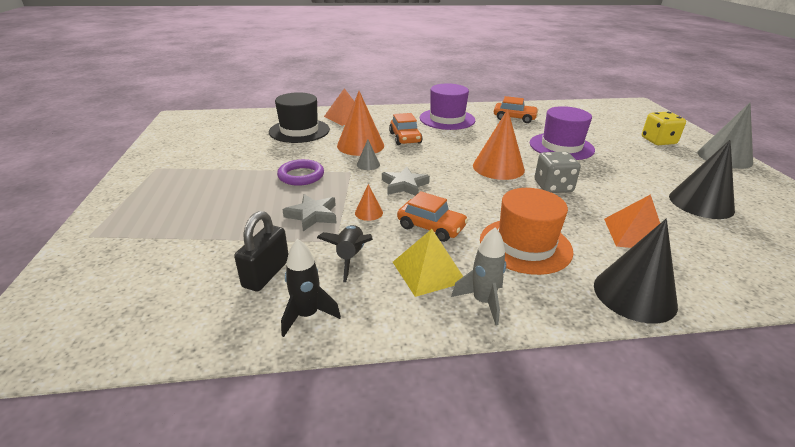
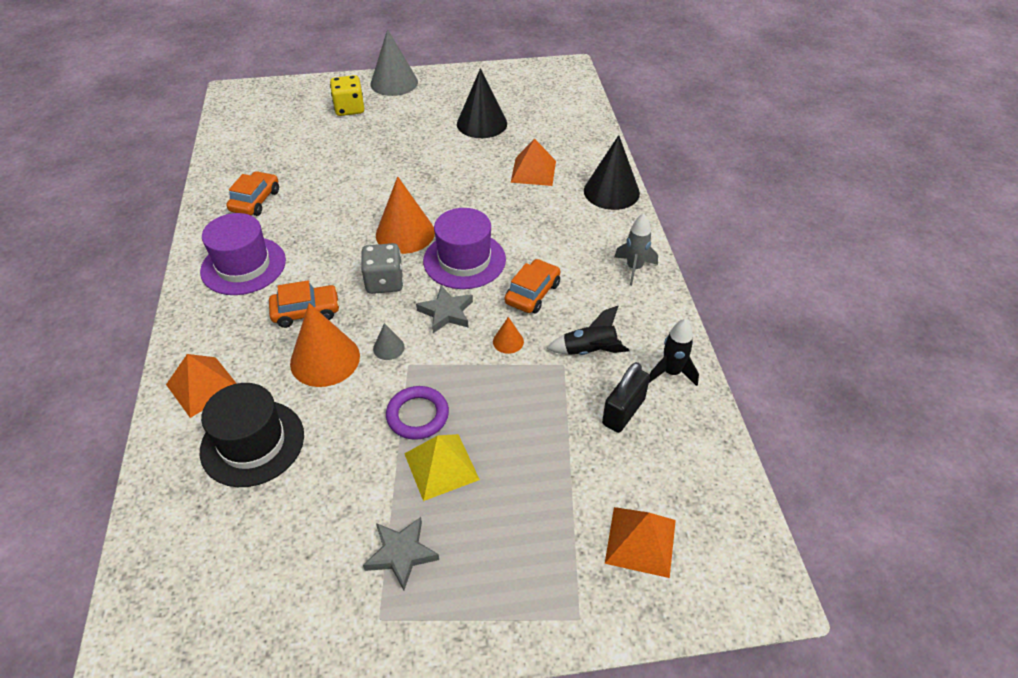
camera: 90 degrees left, 15 degrees up
black padlock [234,211,288,291] -> black padlock turned 75 degrees counterclockwise [602,362,650,433]
grey star [282,194,336,231] -> grey star moved to [363,517,439,590]
yellow pyramid [393,229,464,297] -> yellow pyramid moved to [404,434,480,501]
orange hat [480,188,573,275] -> none
purple hat [530,106,595,160] -> purple hat moved to [423,208,506,289]
grey dice [535,152,581,193] -> grey dice moved to [361,243,403,294]
none -> orange pyramid [605,507,676,578]

